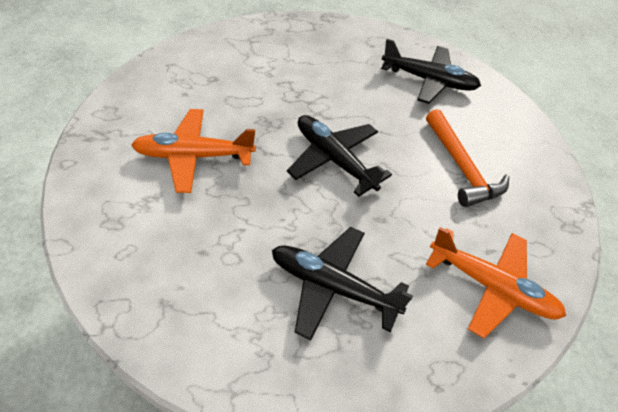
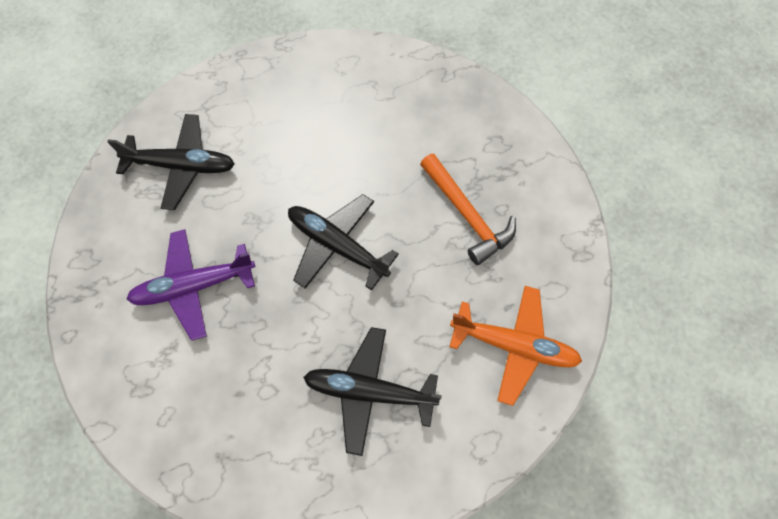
camera: 10 degrees left, 15 degrees up
orange plane [131,109,256,193] -> purple plane [127,229,255,341]
black plane [381,39,481,104] -> black plane moved to [107,114,235,210]

